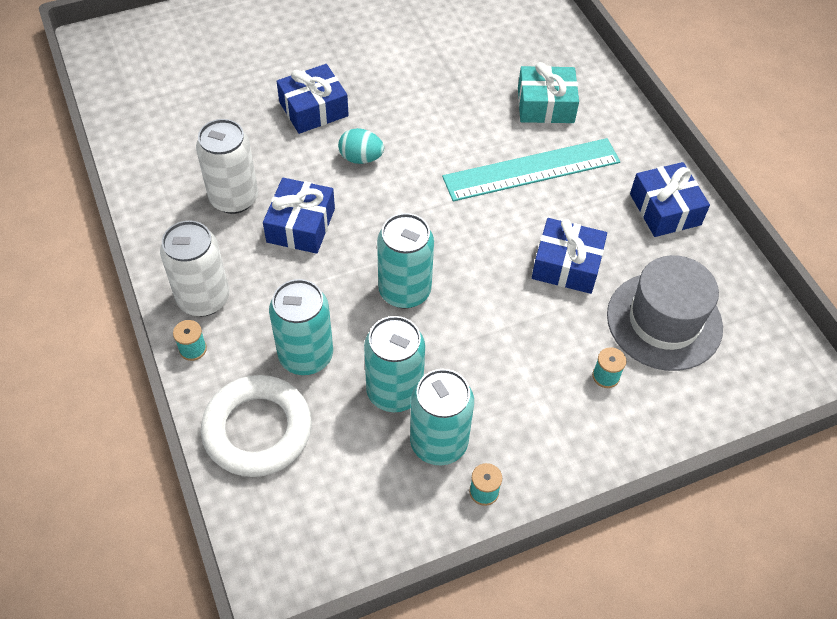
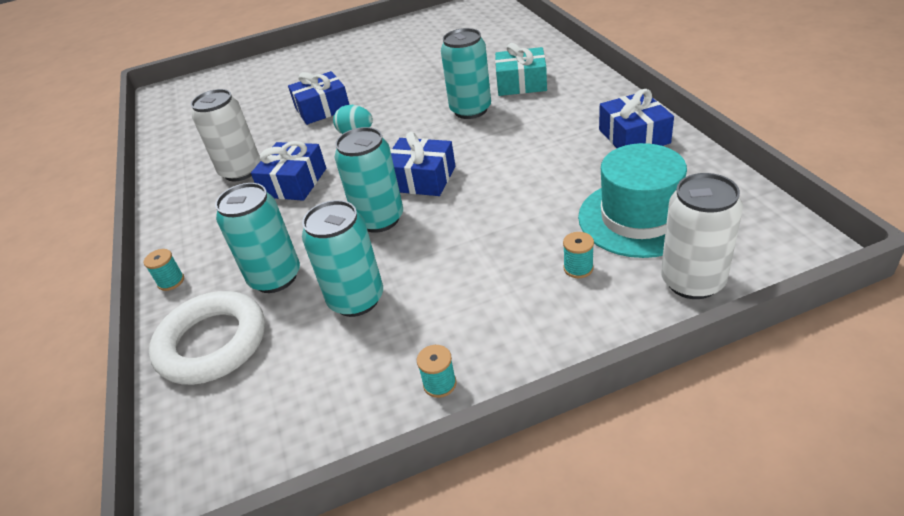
camera: 10 degrees right, 15 degrees down
white can [160,220,229,316] -> white can moved to [661,173,743,299]
turquoise can [410,369,474,465] -> turquoise can moved to [441,28,491,119]
turquoise ruler [442,138,620,201] -> none
blue gift [532,218,607,294] -> blue gift moved to [390,132,455,196]
grey hat [607,255,723,371] -> turquoise hat [578,143,687,258]

